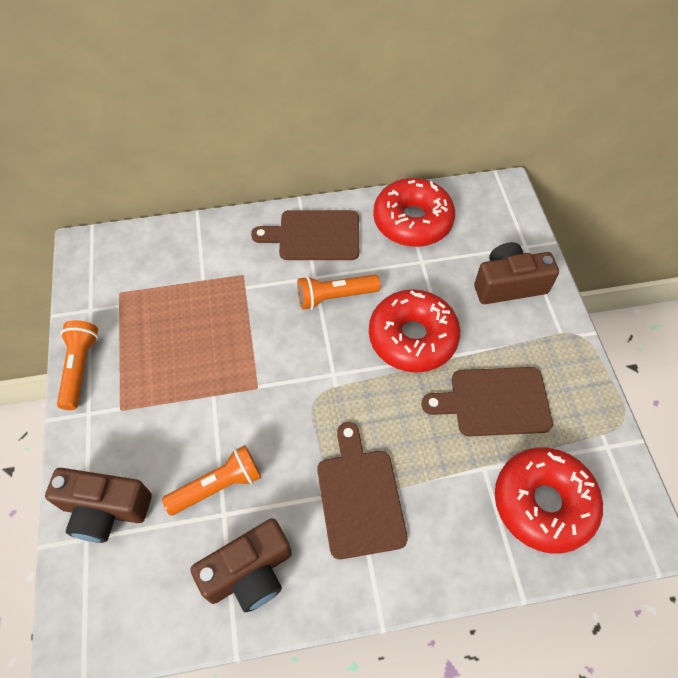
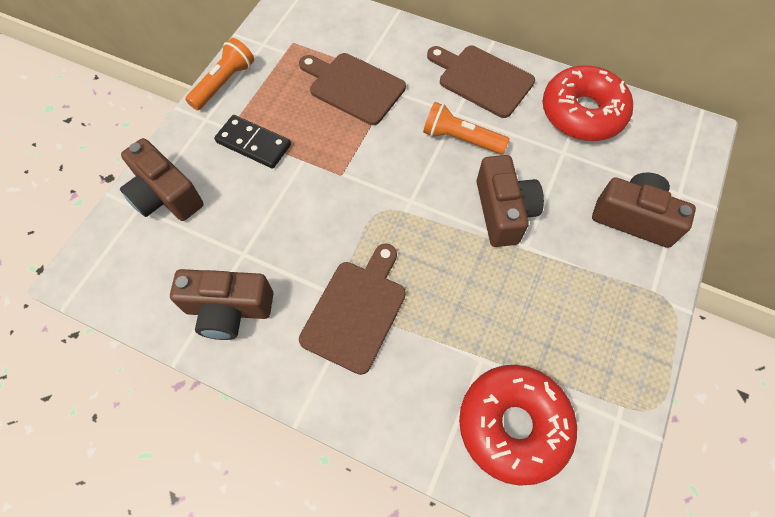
camera: 35 degrees right, 5 degrees up
orange flashlight [162,445,261,515] -> none
red donut [369,289,460,373] -> brown camera [477,155,544,247]
brown cutting board [421,367,553,436] -> brown cutting board moved to [299,53,406,125]
none -> black domino [214,115,291,169]

